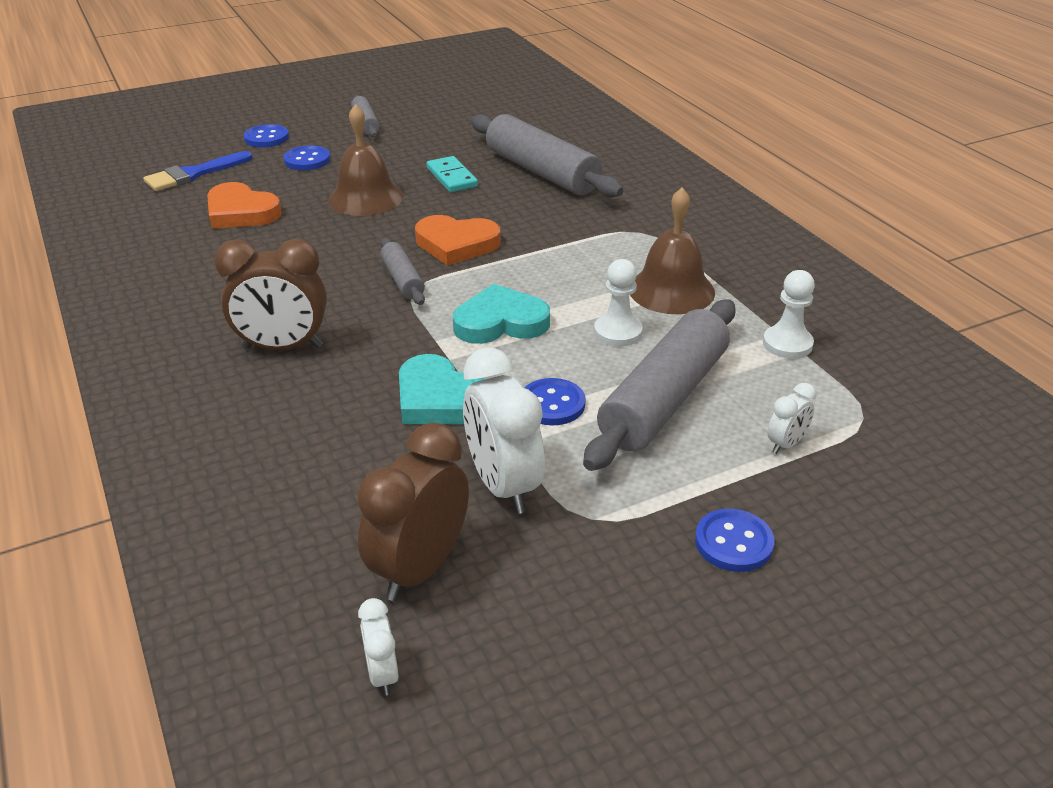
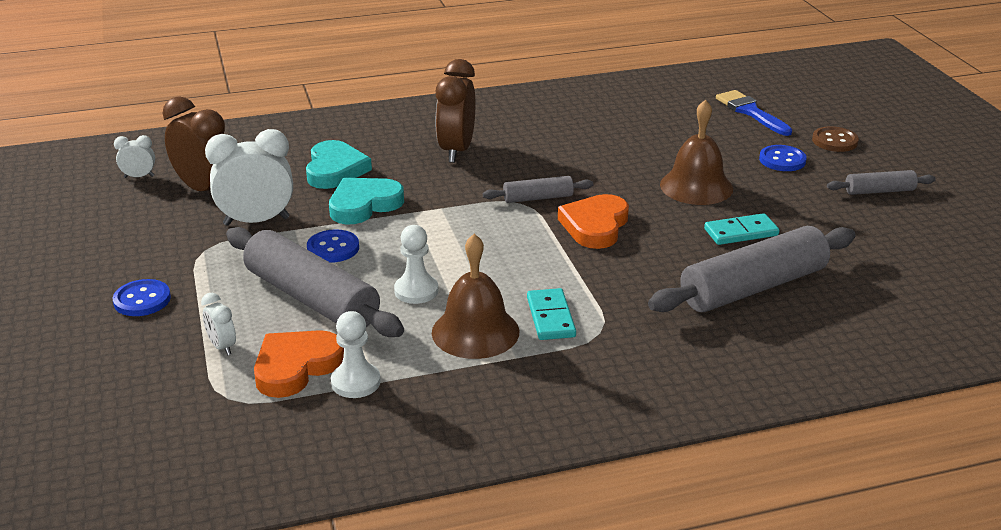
camera: 100 degrees right, 5 degrees down
orange heart [207,182,282,229] -> orange heart moved to [254,330,344,398]
blue button [244,124,289,147] -> brown button [812,126,859,152]
turquoise heart [453,284,550,344] -> turquoise heart moved to [306,140,372,189]
none -> turquoise domino [527,288,576,340]

